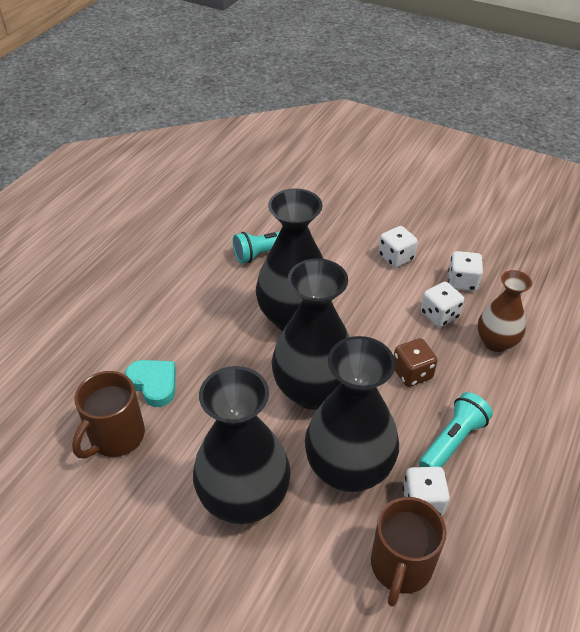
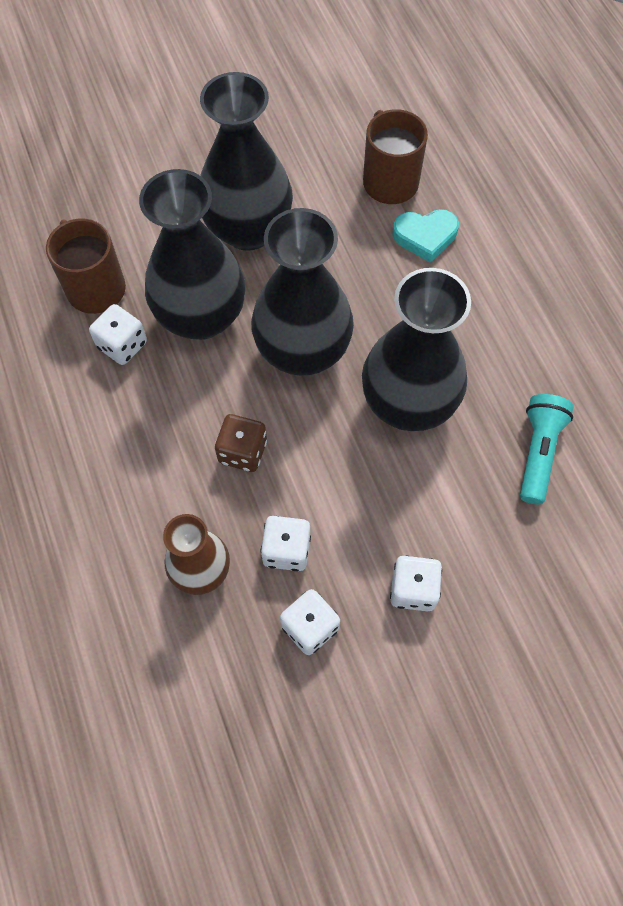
camera: 130 degrees right, 20 degrees up
turquoise flashlight [419,392,493,468] -> none

